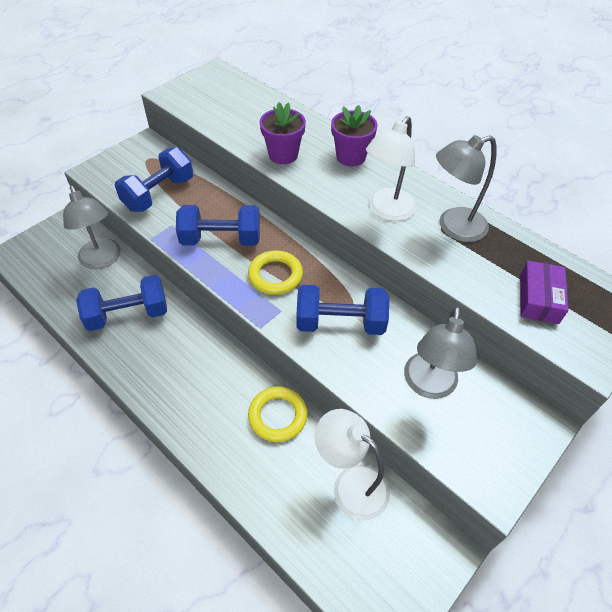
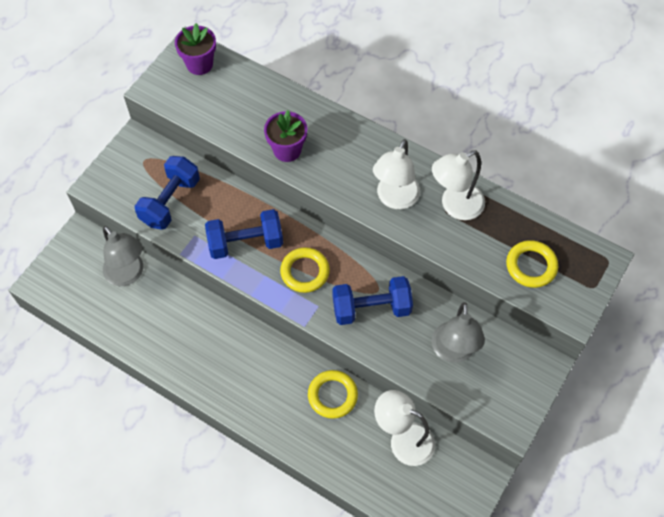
camera: 10 degrees left, 10 degrees up
blue dumbbell [76,275,167,331] -> none
purple flower pot [331,105,377,167] -> purple flower pot moved to [175,23,216,75]
grey lamp [436,135,497,242] -> white lamp [432,150,485,220]
purple box [520,261,569,324] -> yellow ring [506,240,558,288]

